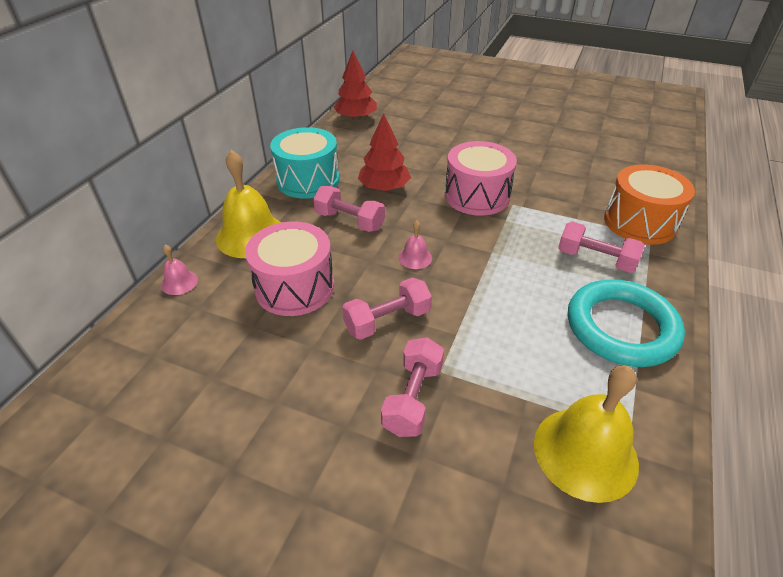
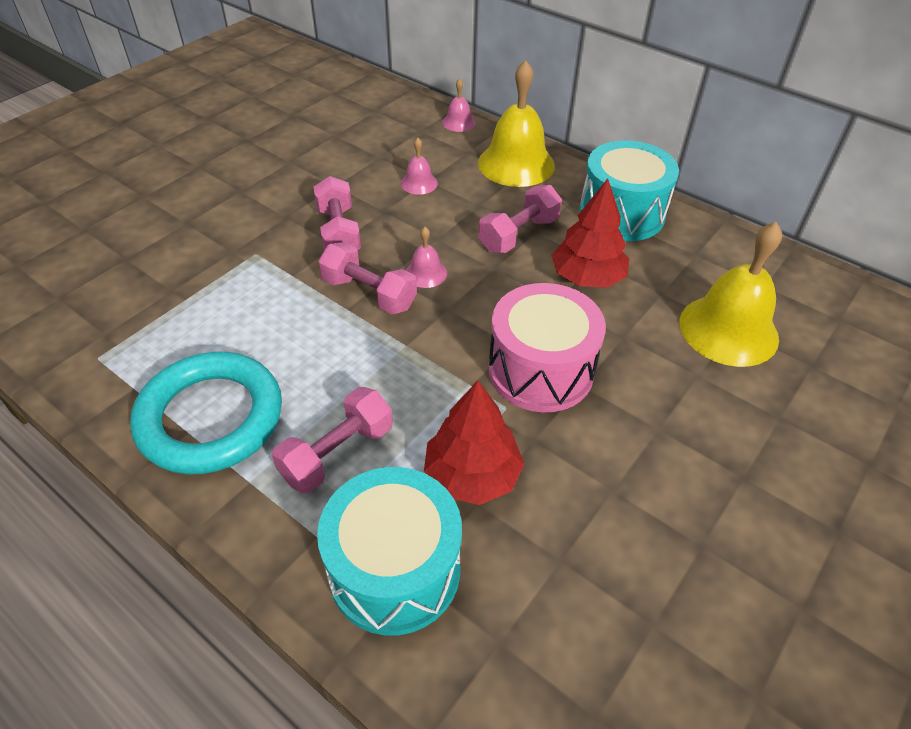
camera: 105 degrees right, 5 degrees up
pink drum [245,222,334,316] -> pink bell [401,138,438,195]
red tree [334,51,377,120] -> red tree moved to [424,381,524,505]
pink dumbbell [381,337,444,437] -> pink dumbbell moved to [318,242,417,314]
yellow bell [534,365,639,503] -> yellow bell moved to [679,222,782,367]
orange drum [604,164,695,245] -> turquoise drum [317,467,462,636]

